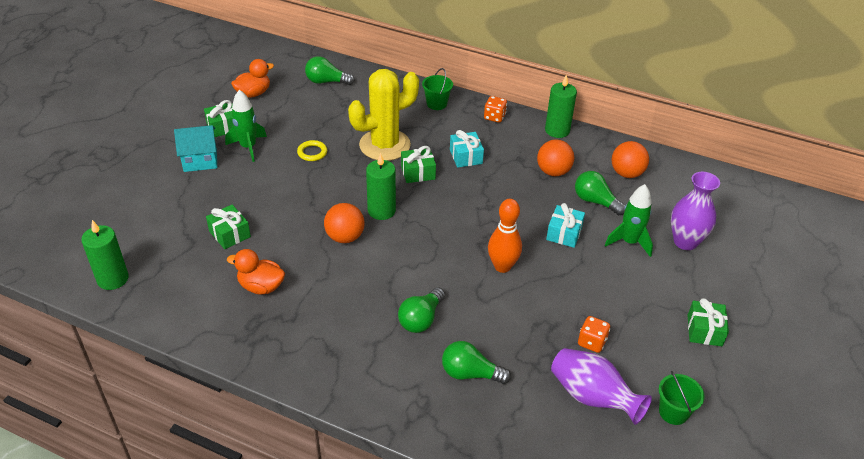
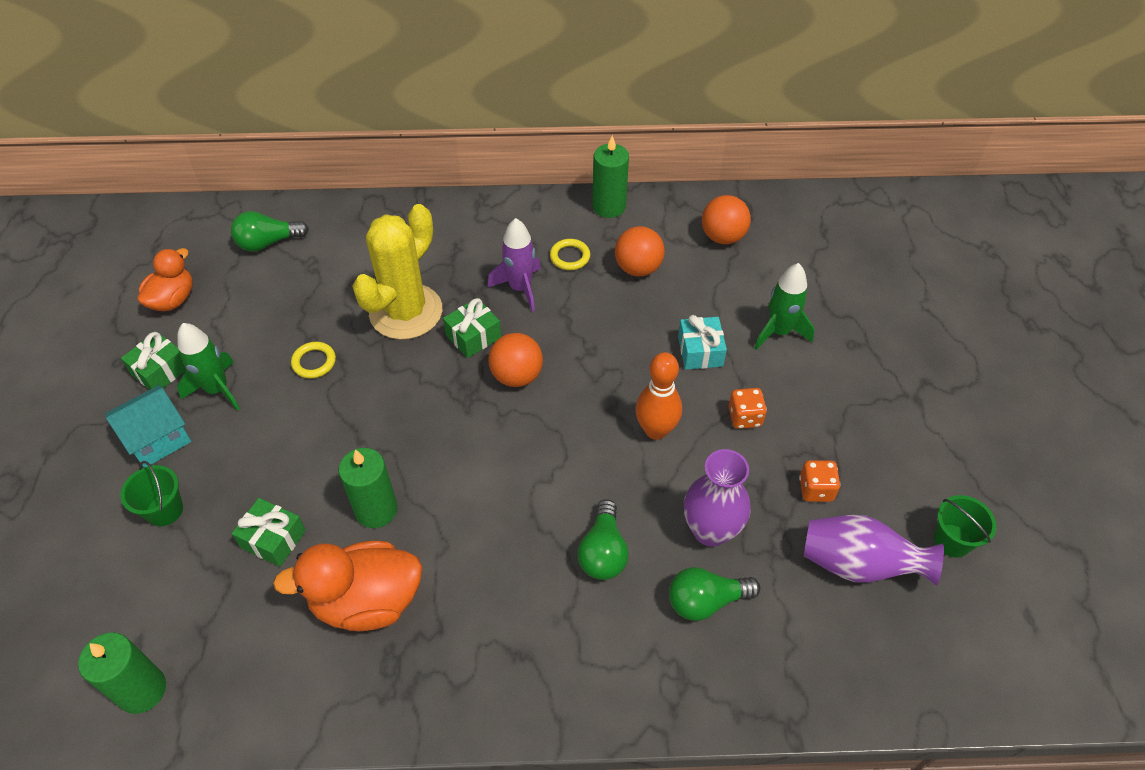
camera: 25 degrees left, 10 degrees up
orange duck [227,249,285,295] -> orange duck [273,541,422,631], size x1.55
orange ball [324,203,365,243] -> orange ball moved to [488,333,543,387]
green candle [366,153,396,220] -> green candle moved to [339,448,398,528]
green bucket [422,68,453,110] -> green bucket moved to [120,461,183,526]
turquoise gift [450,130,484,168] -> purple rocket [488,218,541,312]
orange dice [484,96,507,123] -> orange dice moved to [729,388,767,429]
green light bulb [575,171,626,215] -> none
purple vase [671,172,720,250] -> purple vase moved to [684,449,751,547]
green gift [688,298,729,346] -> none
none -> yellow ring [550,239,590,270]

